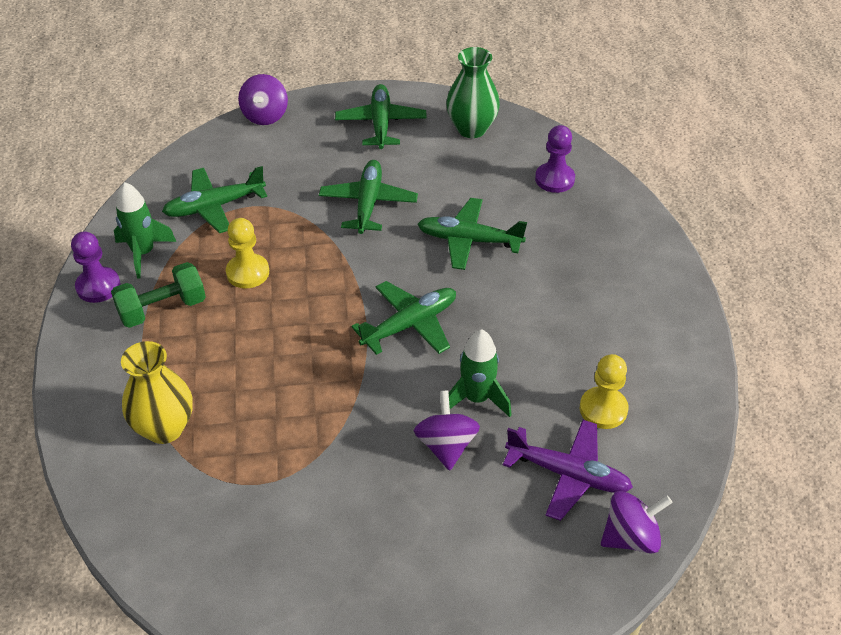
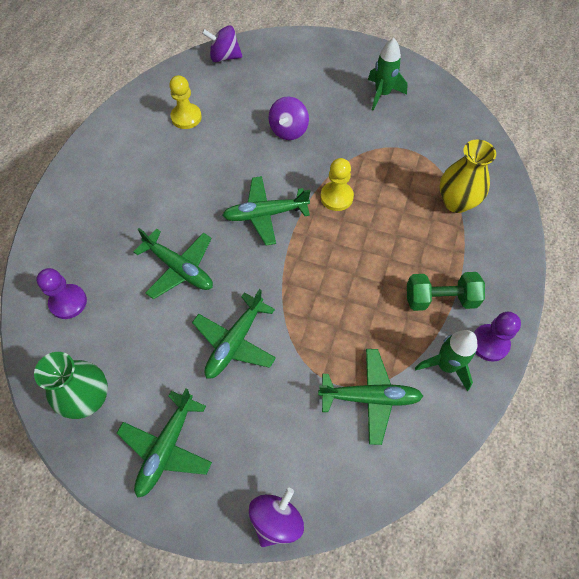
camera: 155 degrees left, 15 degrees up
yellow pawn [226,218,269,288] -> yellow pawn moved to [320,158,354,211]
green rocket [449,329,511,417] -> green rocket moved to [368,38,408,111]
purple plane [503,420,633,521] -> none

